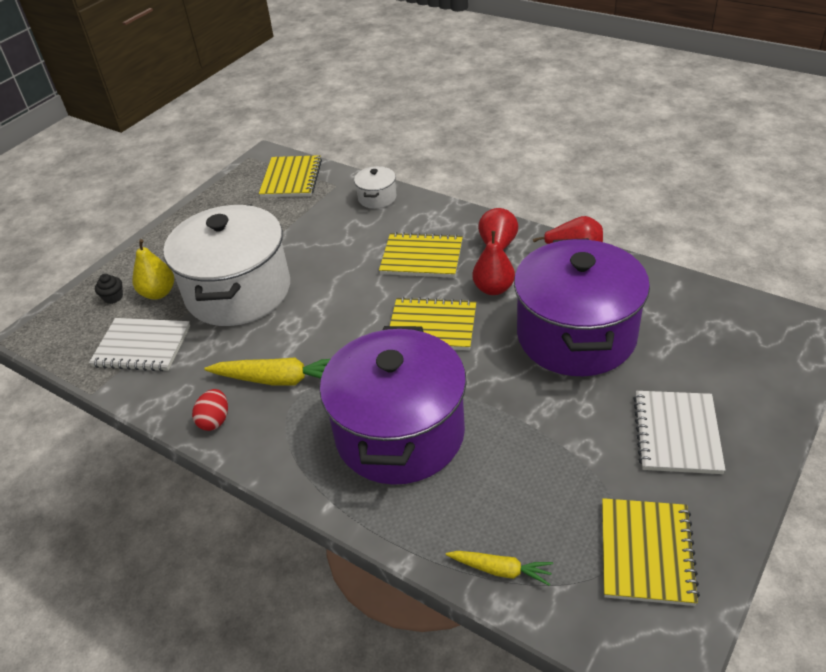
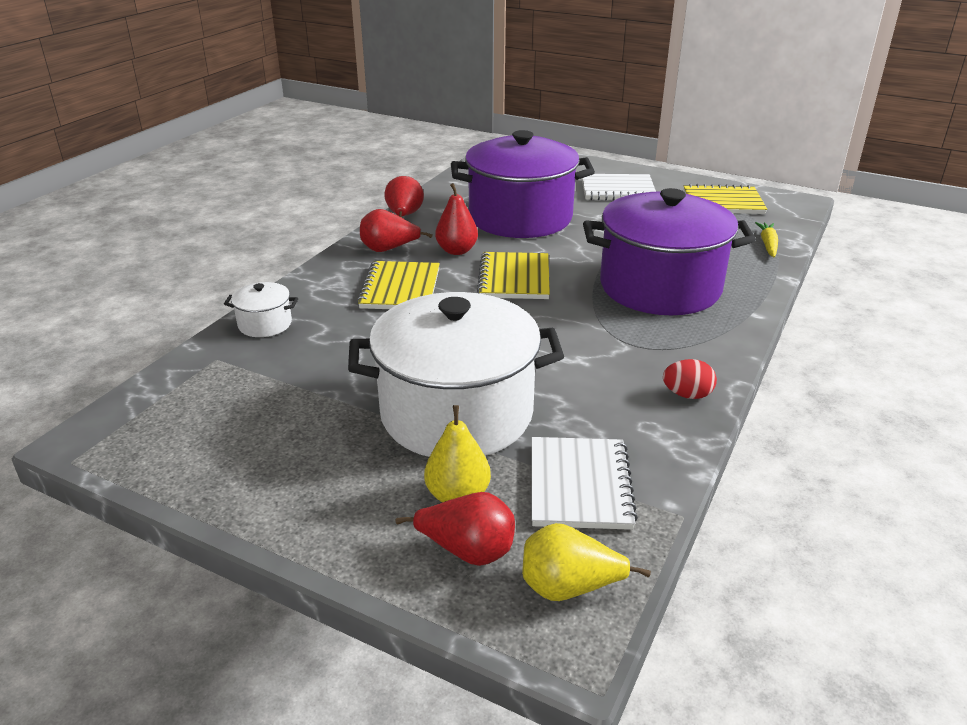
camera: 100 degrees left, 10 degrees down
black cupcake [95,274,123,304] -> red pear [395,492,515,566]
yellow carrot [204,357,330,385] -> none
yellow notebook [259,155,322,197] -> none
none -> yellow pear [522,523,651,601]

